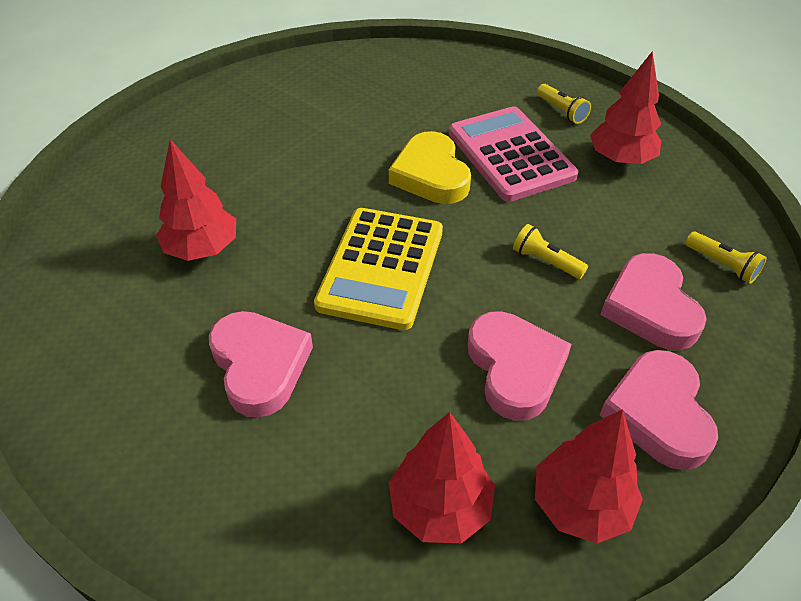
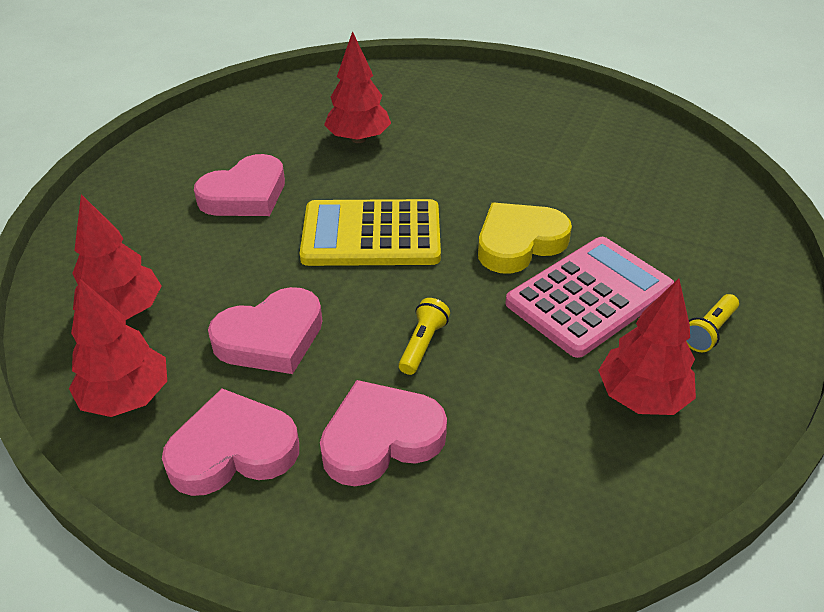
camera: 75 degrees right, 5 degrees down
yellow flashlight [685,232,767,284] -> none

